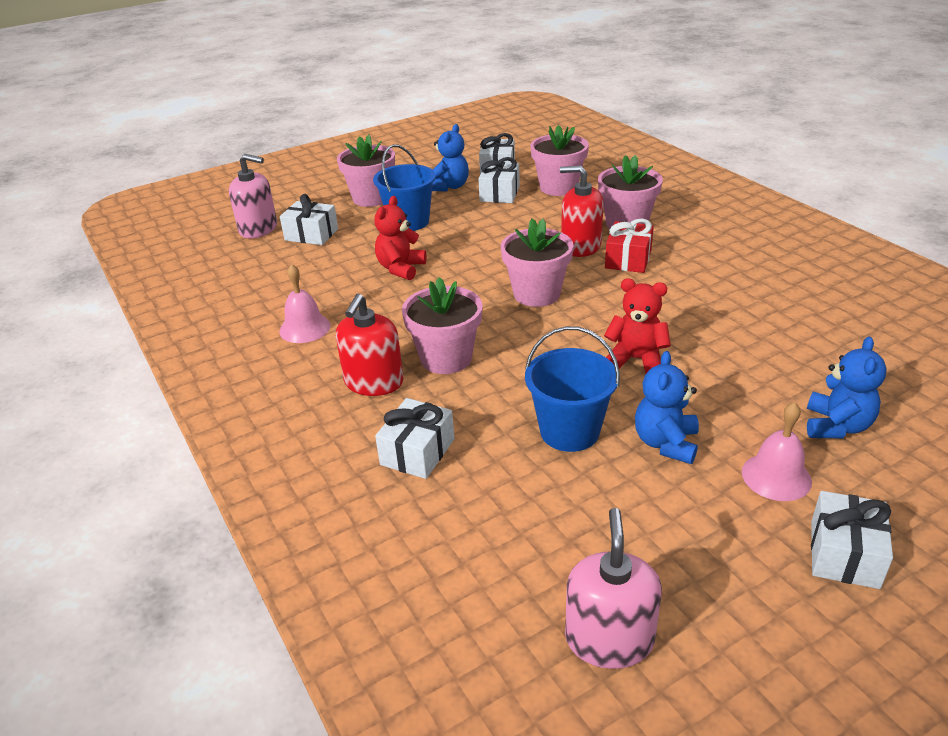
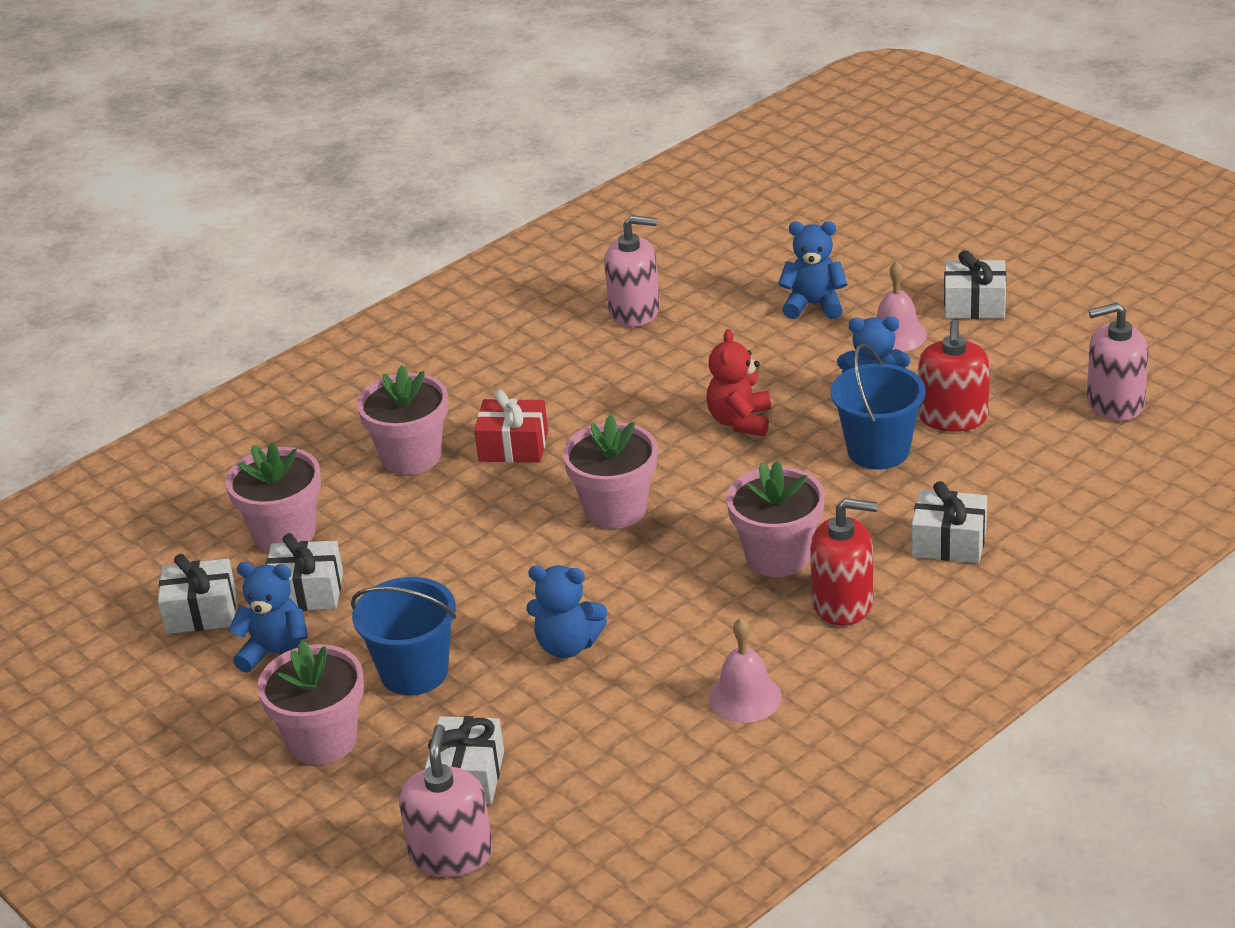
camera: 100 degrees left, 0 degrees up
red teddy bear [375,196,426,280] -> blue teddy bear [526,565,607,658]
red soap dispenser [560,165,604,257] -> red soap dispenser moved to [918,320,990,432]
none -> pink soap dispenser [604,215,660,327]

